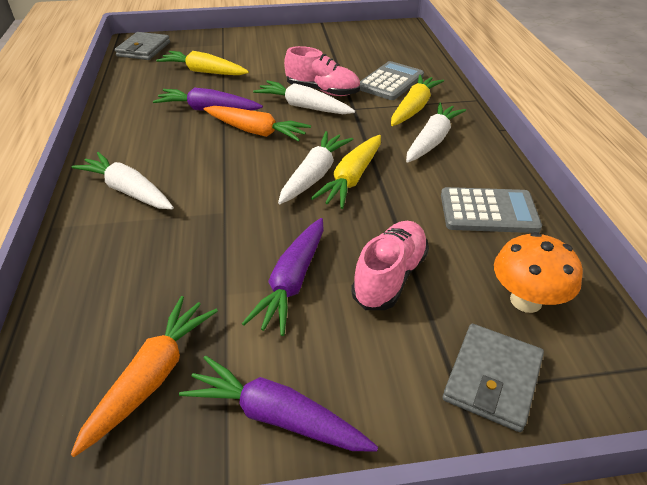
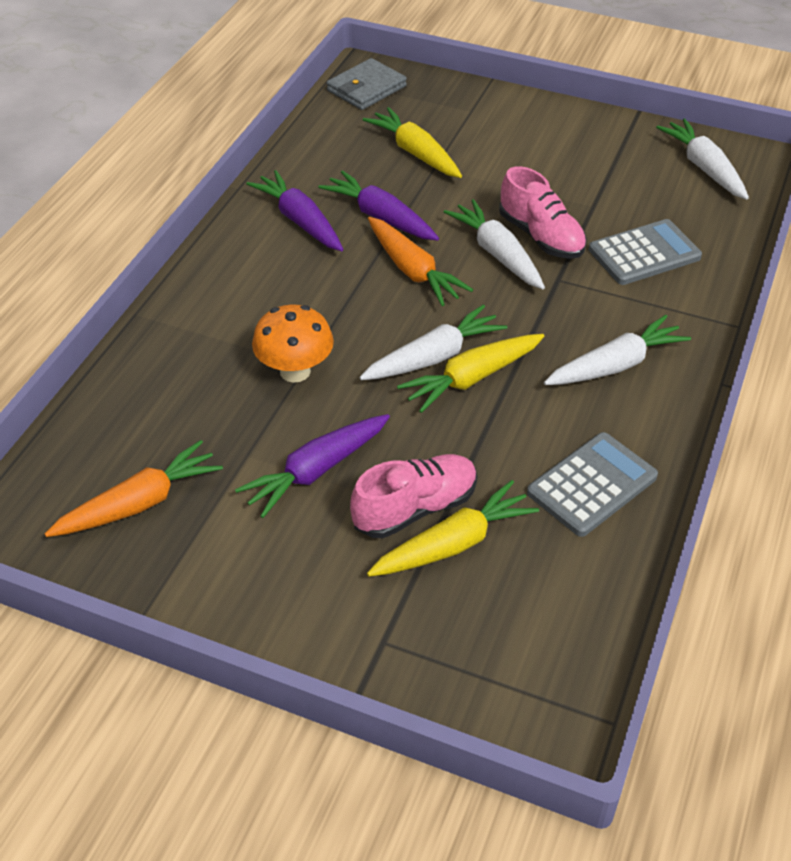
camera: 30 degrees right, 5 degrees up
white carrot [72,152,174,209] -> white carrot moved to [656,118,749,200]
purple carrot [179,355,378,451] -> purple carrot moved to [246,170,343,251]
yellow carrot [391,75,444,126] -> yellow carrot moved to [367,480,539,577]
grey calculator [441,187,542,233] -> grey calculator turned 75 degrees counterclockwise [527,432,658,537]
grey wallet [443,324,544,432] -> none
orange mushroom [494,232,583,313] -> orange mushroom moved to [252,304,334,383]

